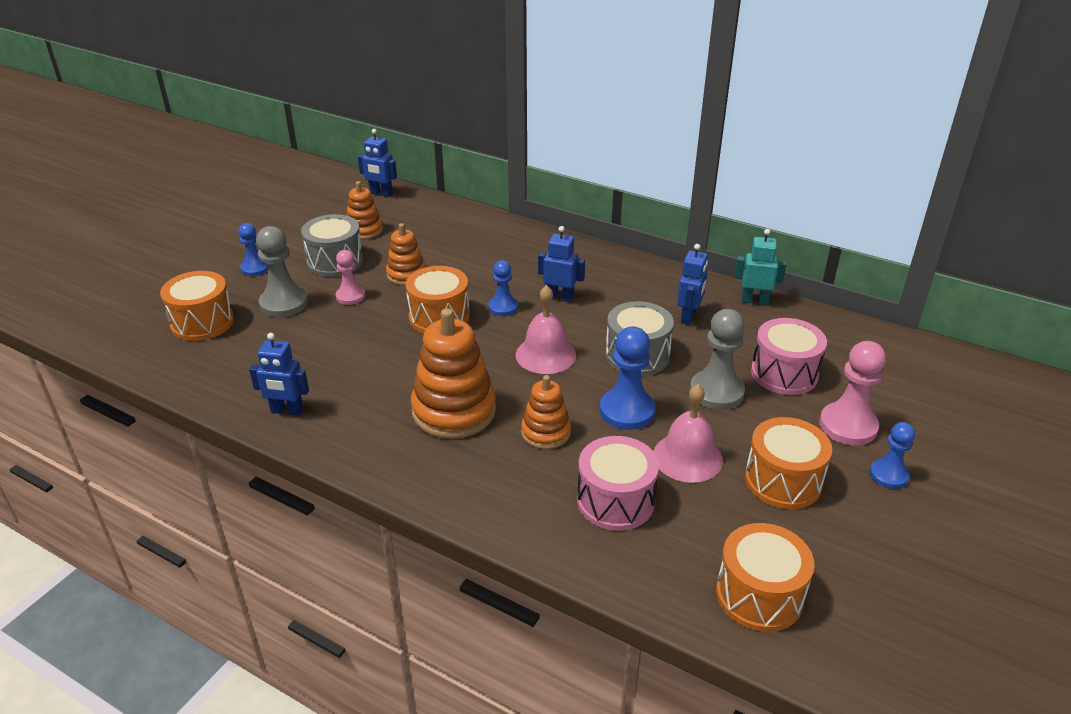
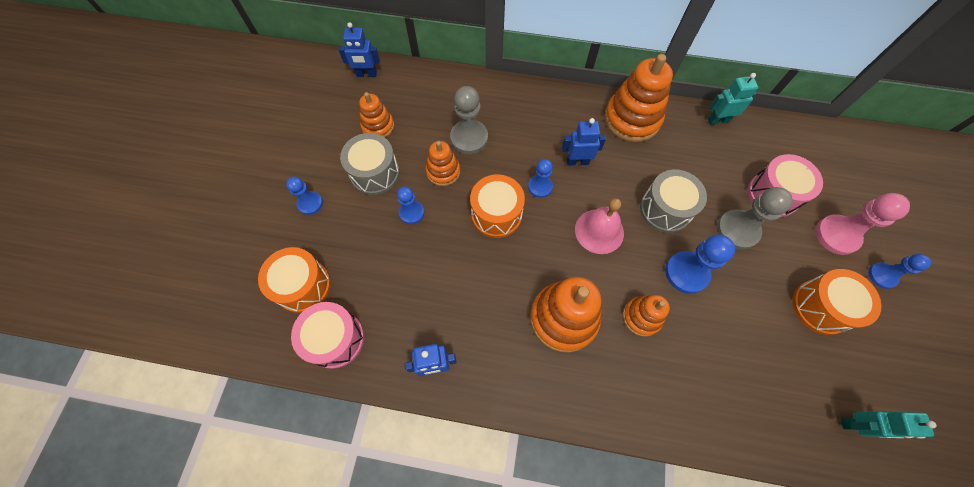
camera: 20 degrees left, 30 degrees up
grey pawn [256,226,308,318] -> grey pawn moved to [450,86,488,154]
pink pawn [336,250,365,305] -> blue pawn [397,186,424,224]
pink drum [577,436,659,531] -> pink drum moved to [291,302,364,369]
pink bell [653,384,723,483] -> none
blue robot [677,244,708,325] -> none
orange drum [716,523,815,632] -> turquoise robot [841,411,937,439]
none -> orange stacking toy [605,54,673,142]

